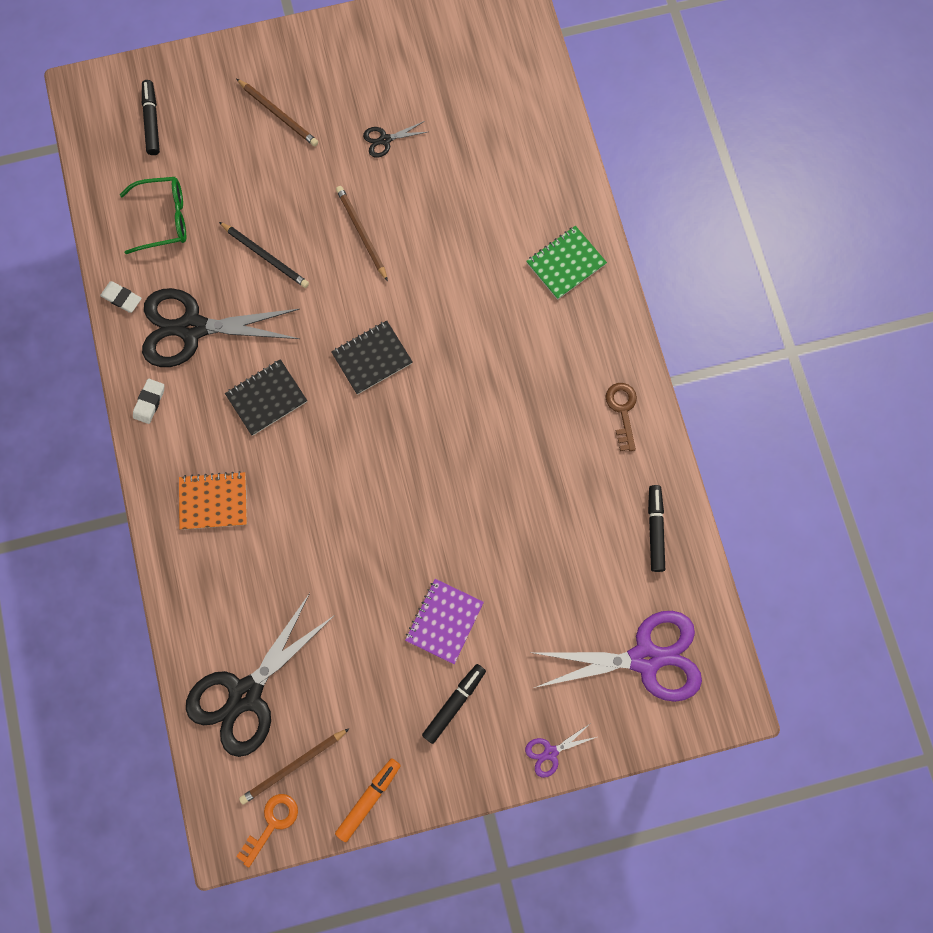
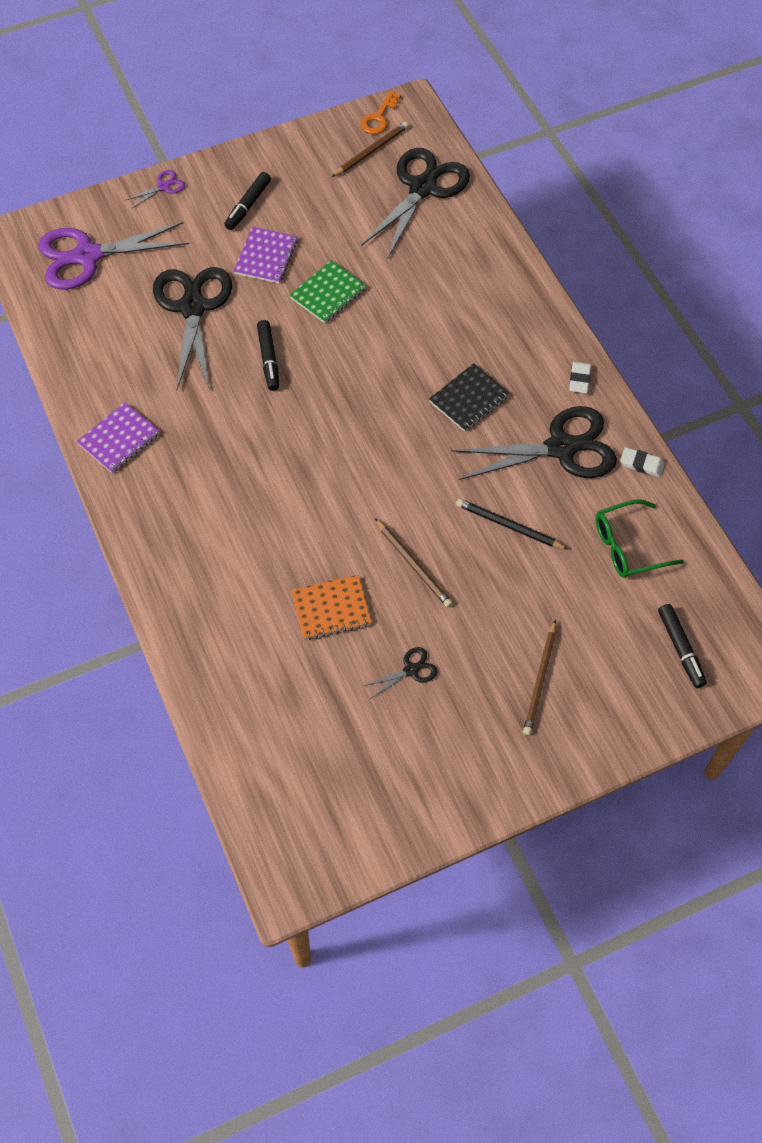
camera: 170 degrees right, 15 degrees down
orange notebook [179,471,247,530] -> orange notebook moved to [291,575,372,640]
brown pencil [237,79,318,146] -> brown pencil turned 105 degrees counterclockwise [523,620,556,735]
black notebook [331,320,413,395] -> none
orange marker [335,758,401,842] -> none
green notebook [526,226,607,300] -> green notebook moved to [290,260,366,323]
brown key [605,383,637,451] -> purple notebook [77,402,160,473]
black marker [648,485,665,572] -> black marker moved to [257,320,279,391]
none -> black scissors [153,267,232,389]

